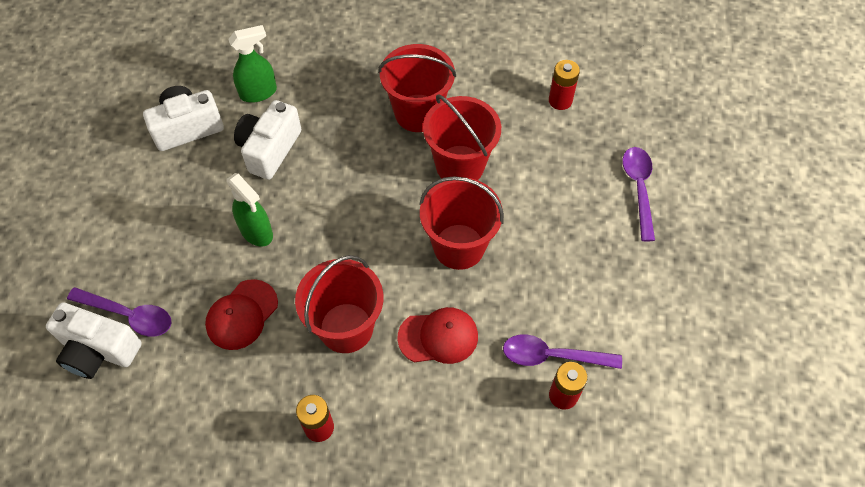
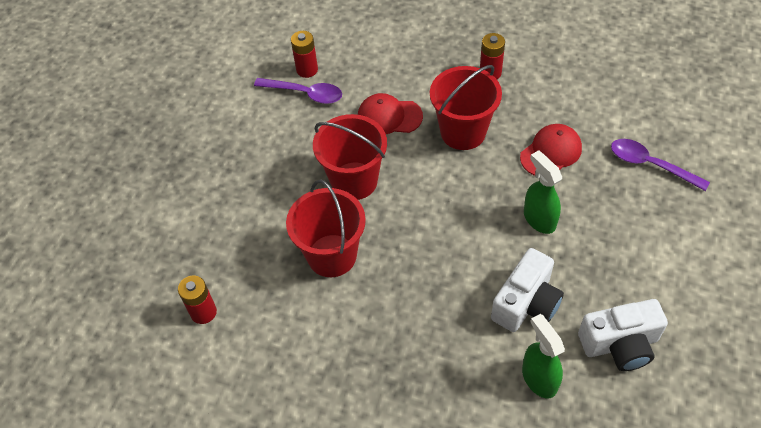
camera: 165 degrees left, 5 degrees down
white camera [46,302,142,379] -> none
green spray bottle [228,25,277,103] -> green spray bottle turned 75 degrees clockwise [522,314,565,398]
red bucket [378,44,456,132] -> none
purple spoon [623,147,655,241] -> none

